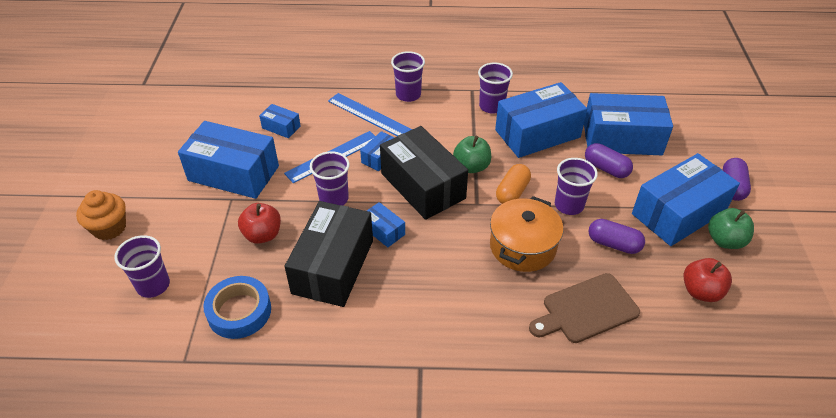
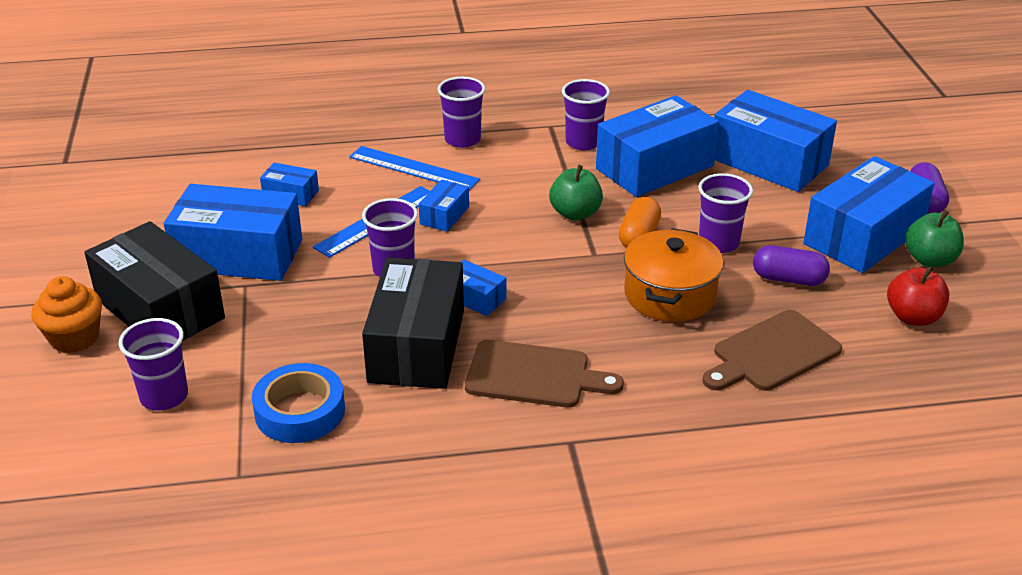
camera: 10 degrees left, 10 degrees down
red apple [238,203,281,244] -> none
black box [380,126,468,220] -> black box moved to [84,221,225,341]
blue box [584,93,673,155] -> blue box turned 45 degrees clockwise [714,90,837,192]
purple capsule [585,143,633,178] -> none
none -> brown cutting board [465,340,624,407]

